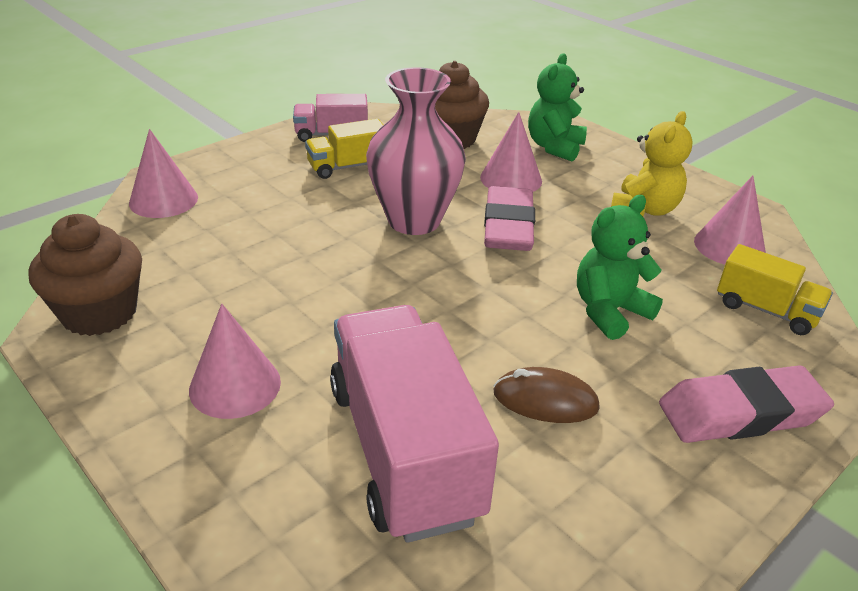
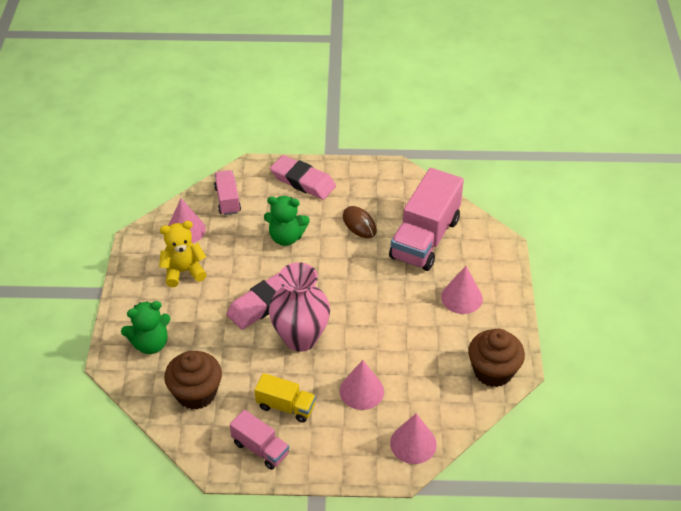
camera: 135 degrees left, 10 degrees up
pink cone [480,112,542,192] -> pink cone moved to [340,360,384,410]
yellow truck [717,244,833,335] -> pink truck [214,170,241,215]

